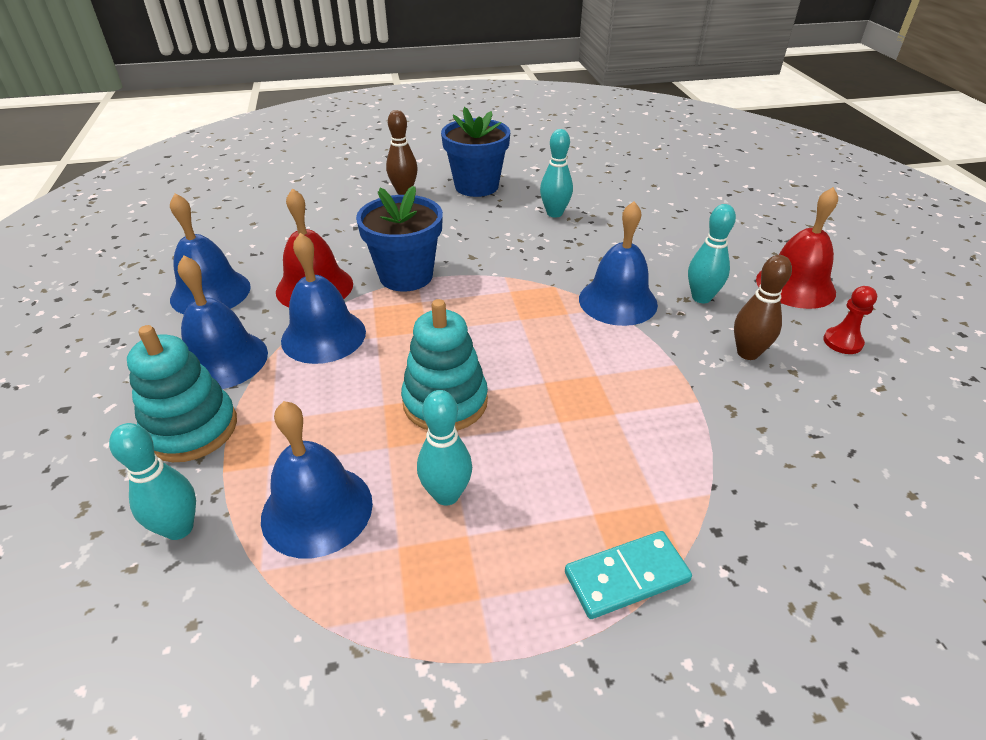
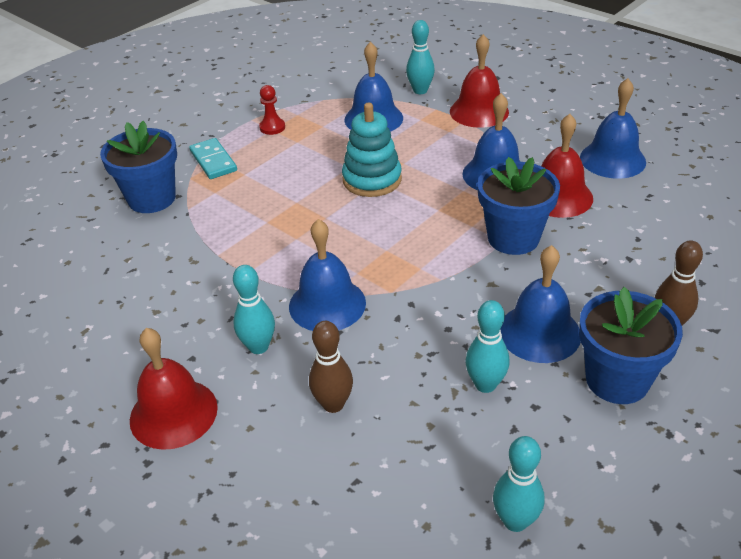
camera: 145 degrees right, 0 degrees up
turquoise stacking toy [127,325,237,462] -> red bell [450,34,509,128]
blue bell [178,255,268,389] -> blue bell moved to [500,245,581,363]
turquoise bowling pin [417,390,472,506] -> turquoise bowling pin moved to [493,436,545,532]
turquoise domino [565,531,692,619] -> turquoise domino turned 60 degrees counterclockwise [189,138,237,179]
brown bowling pin [734,255,792,360] -> brown bowling pin moved to [309,321,353,413]
red pawn [823,286,877,354] -> red pawn moved to [259,85,285,135]
none -> blue flower pot [100,121,177,213]

